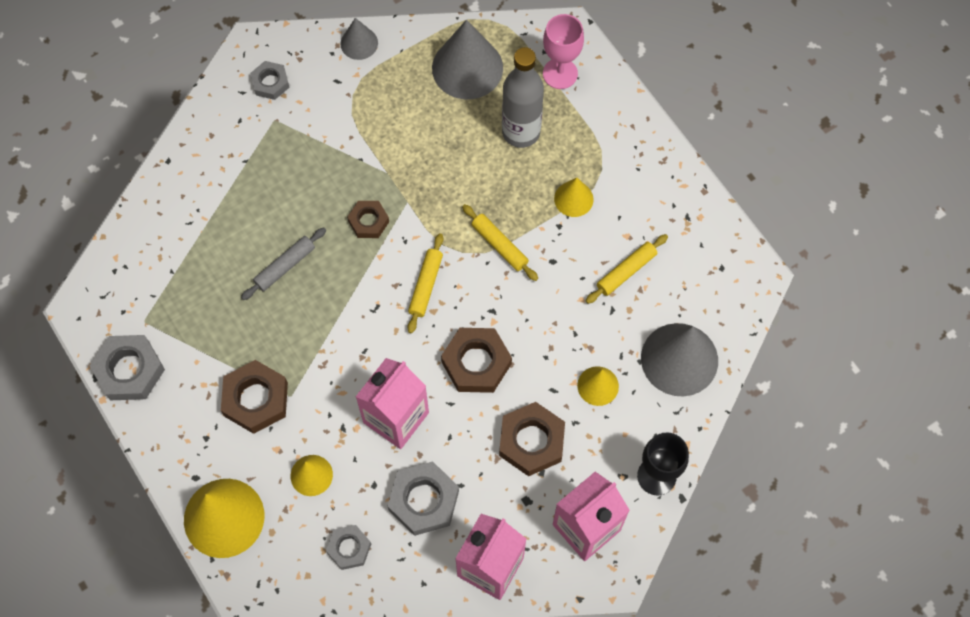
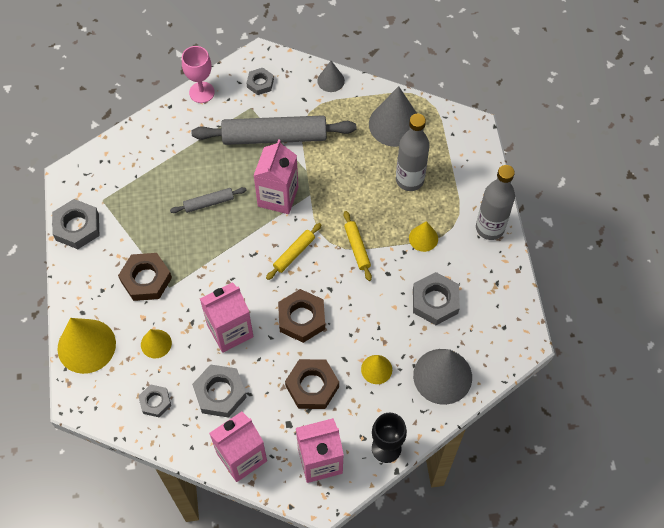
camera: 25 degrees right, 5 degrees down
brown nut [347,201,389,238] -> pink carton [253,139,298,214]
pink goblet [543,14,584,89] -> pink goblet moved to [182,46,215,103]
yellow rolling pin [586,234,668,304] -> grey nut [413,272,460,325]
none -> grey rolling pin [191,115,356,145]
none -> grey bottle [476,165,515,240]

